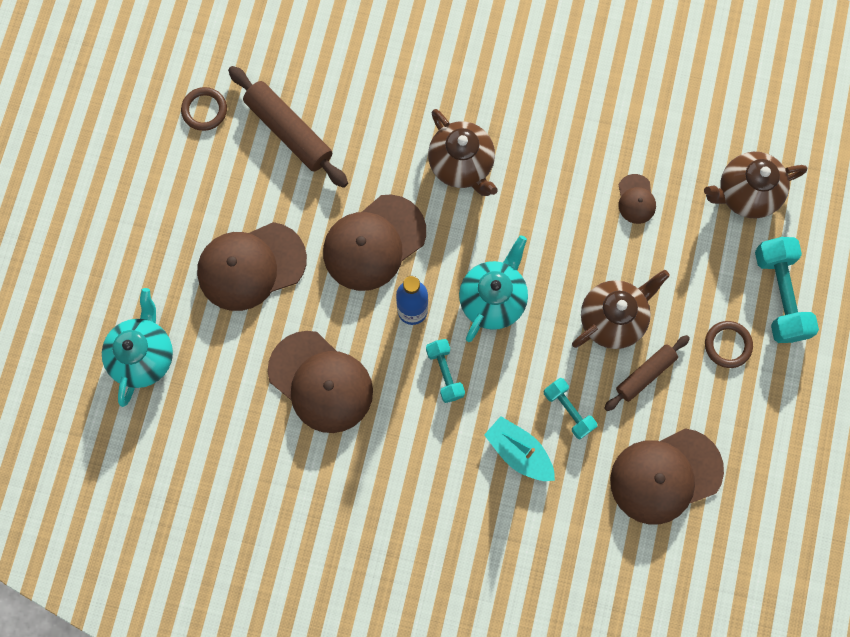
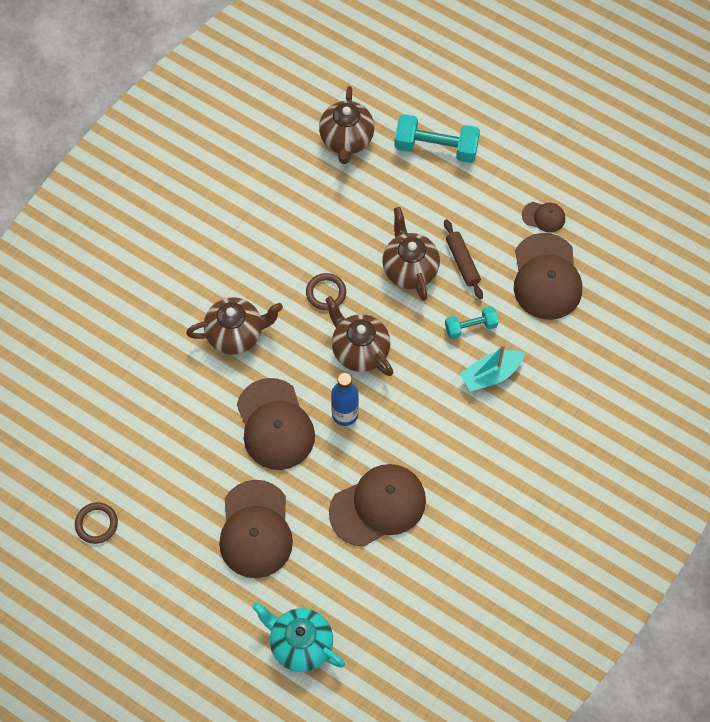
camera: 70 degrees left, 10 degrees down
brown rolling pin [228,66,348,188] -> none
turquoise dumbbell [426,339,465,403] -> none
turquoise teapot [459,236,528,342] -> brown teapot [325,296,394,376]
brown cap [619,174,656,224] -> brown cap moved to [522,202,565,233]
brown ring [705,321,753,368] -> brown ring moved to [306,273,346,310]

